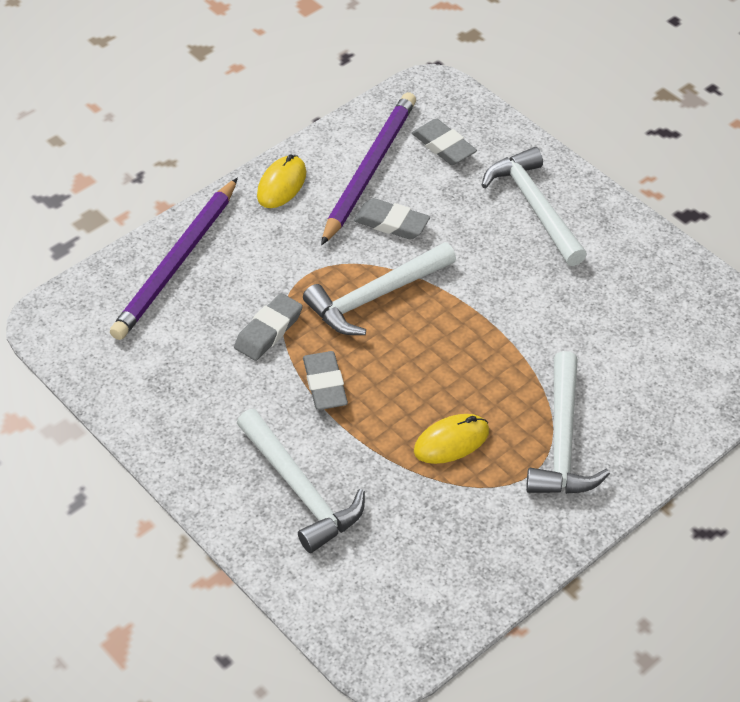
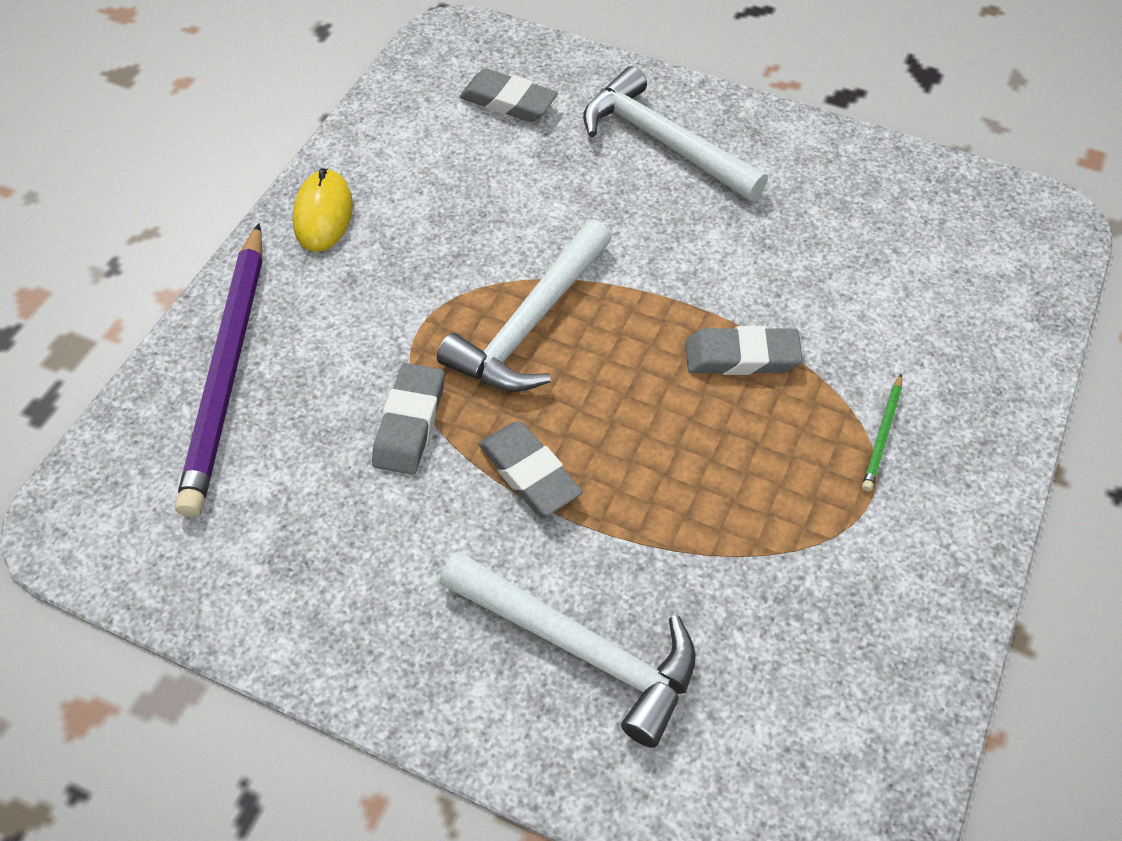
camera: 25 degrees left, 5 degrees up
purple pencil [321,92,416,245] -> none
grey eraser [354,198,430,240] -> grey eraser moved to [686,326,803,375]
yellow mouse [414,414,489,464] -> none
white hammer [526,351,610,494] -> green pencil [862,374,902,492]

